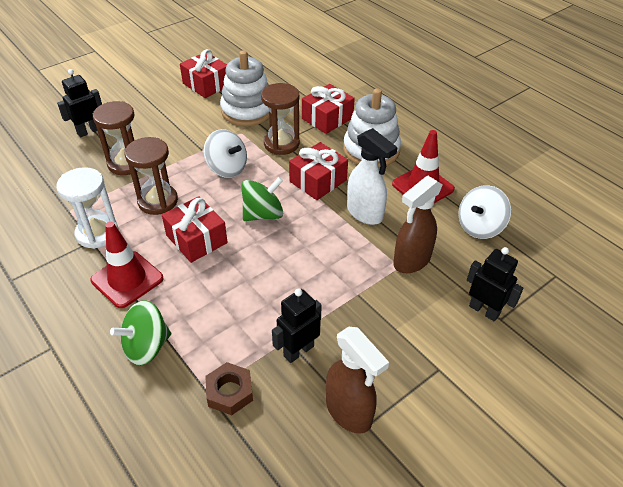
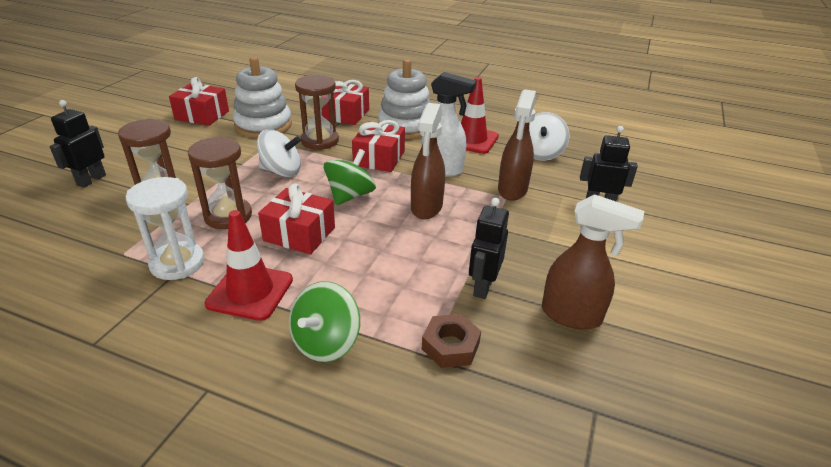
camera: 30 degrees left, 10 degrees down
none -> brown spray bottle [411,103,445,219]

